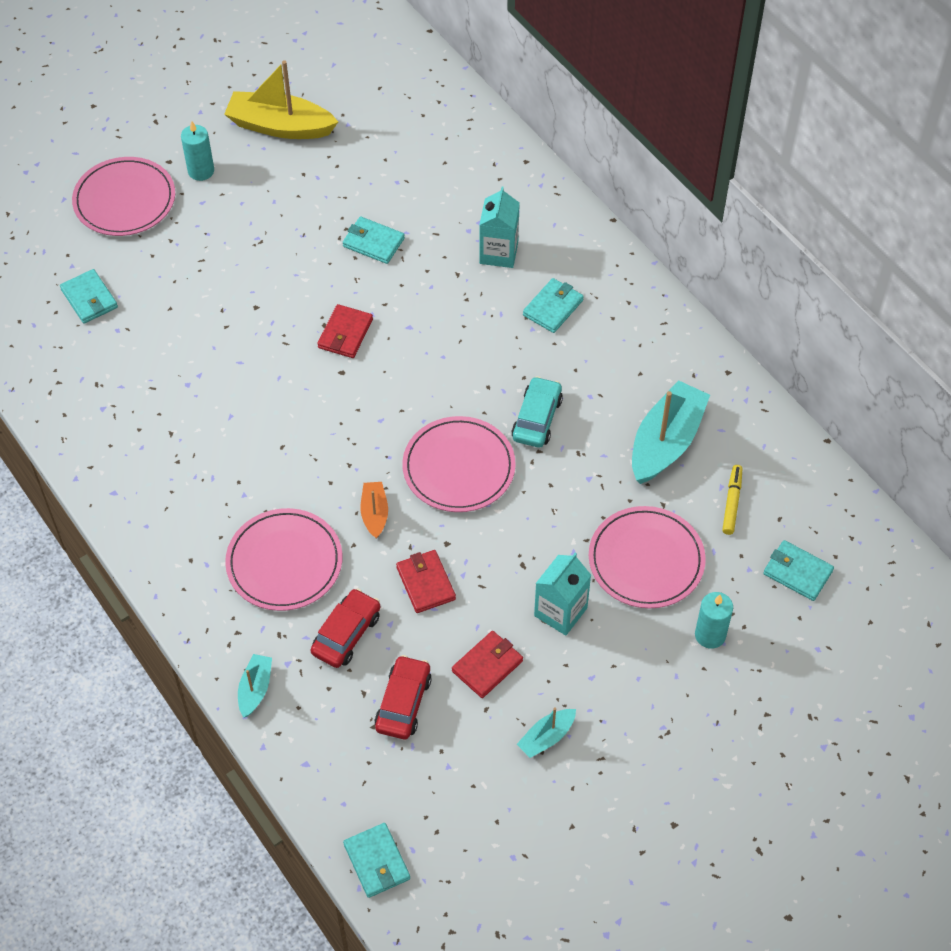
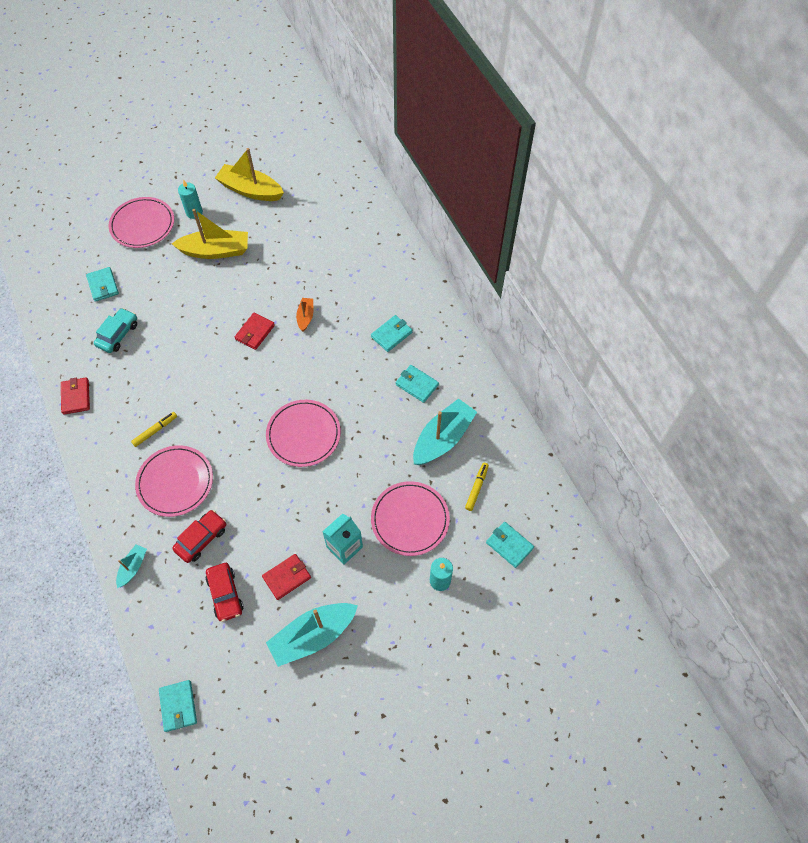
camera: 10 degrees right, 5 degrees up
turquoise wallet [343,217,405,264] -> turquoise wallet moved to [396,365,439,403]
orange boat [361,482,388,539] -> orange boat moved to [296,298,313,332]
red car [374,655,432,739] -> red car turned 135 degrees clockwise [205,563,244,622]
red wallet [396,550,456,613] -> red wallet moved to [61,377,90,415]
turquoise carton [479,187,520,268] -> none
turquoise car [511,376,563,448] -> turquoise car moved to [94,308,137,353]
turquoise boat [517,707,576,758] -> turquoise boat [266,603,358,667], size x1.99
none -> yellow marker [131,412,177,447]
none -> yellow boat [172,209,248,259]

